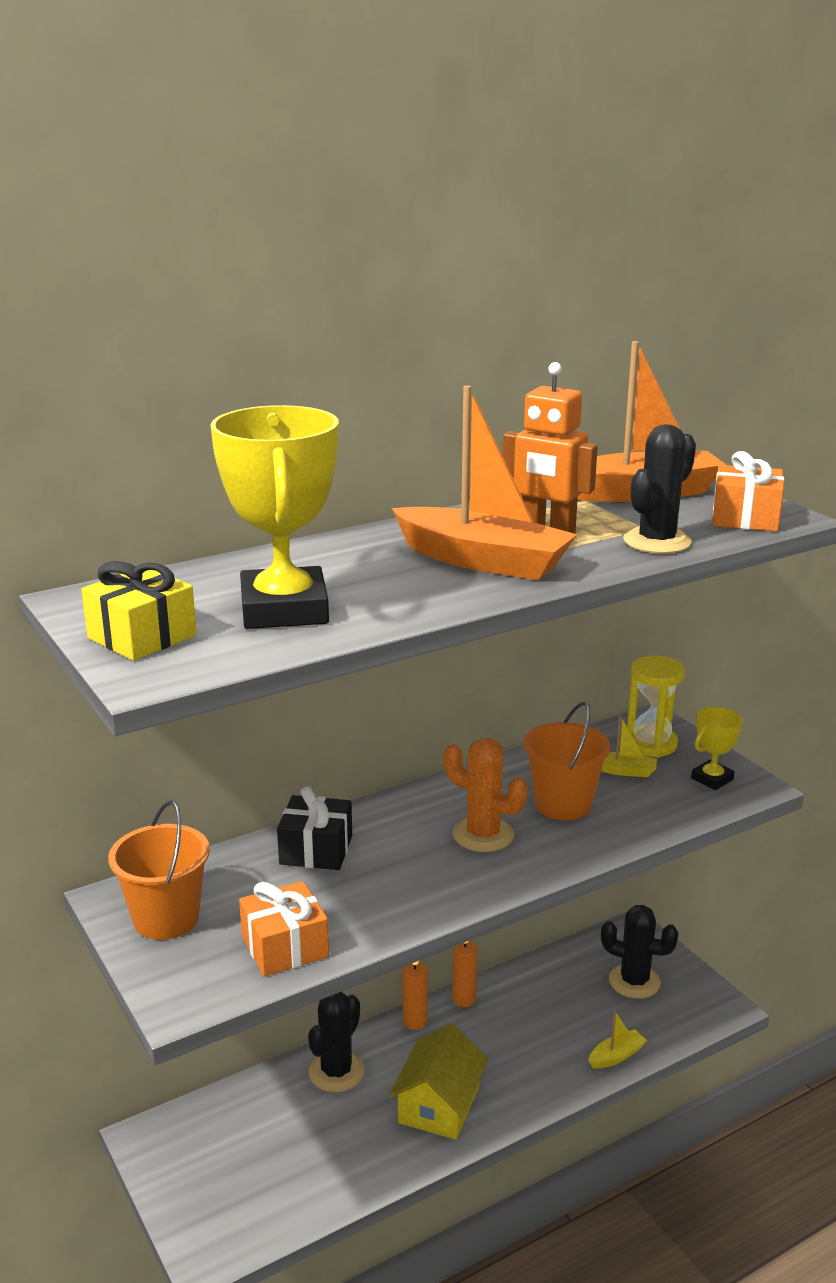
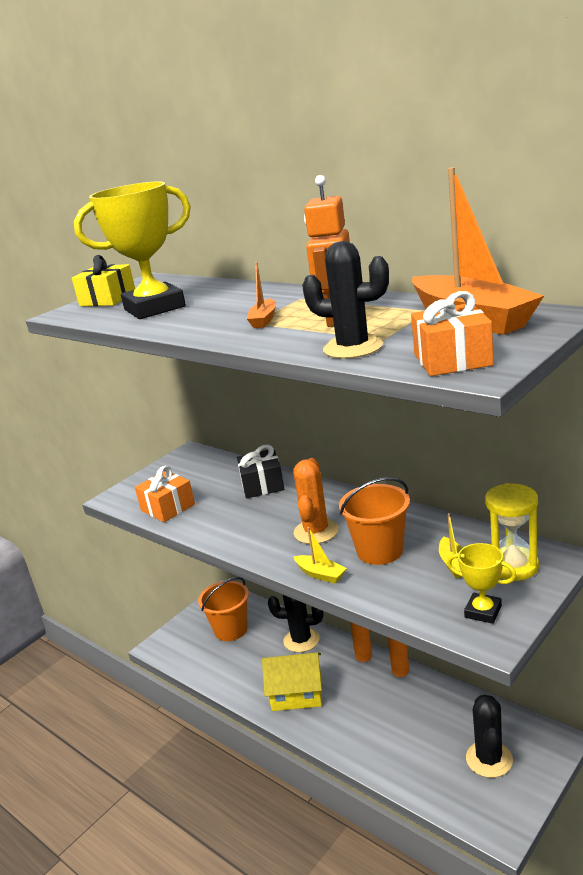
camera: 75 degrees right, 0 degrees up
orange bucket [108,800,210,940] -> orange bucket moved to [198,577,249,641]
orange boat [392,386,577,580] -> orange boat [247,262,276,328], size x0.44
yellow boat [588,1011,647,1069] -> yellow boat moved to [294,527,347,583]

